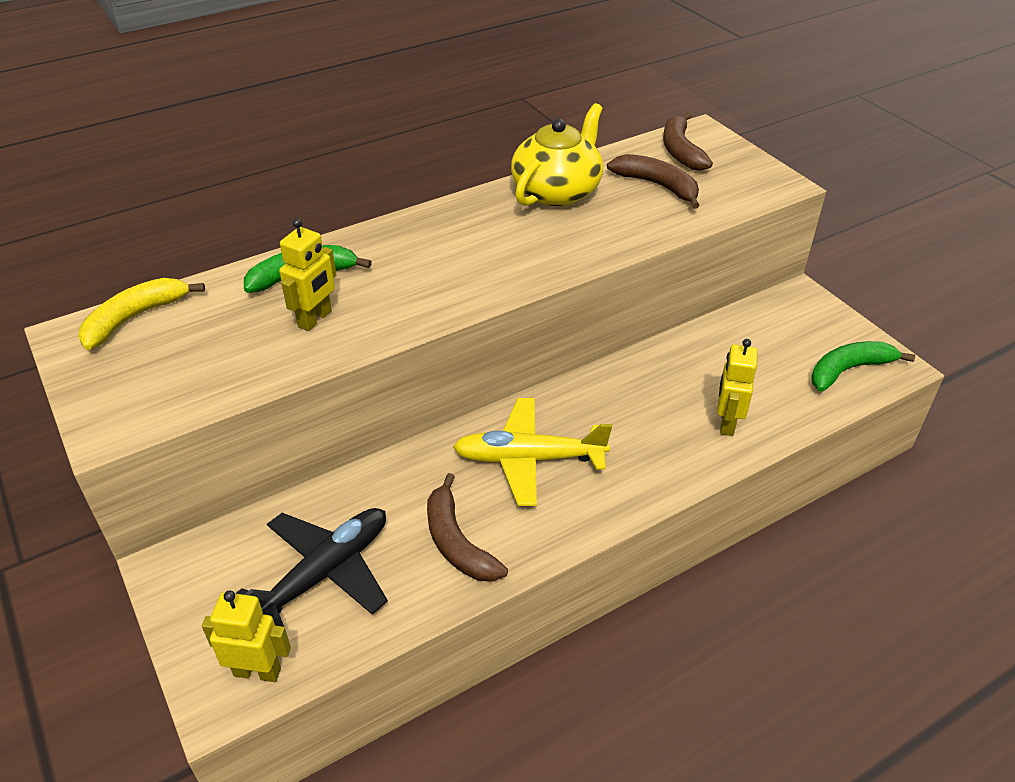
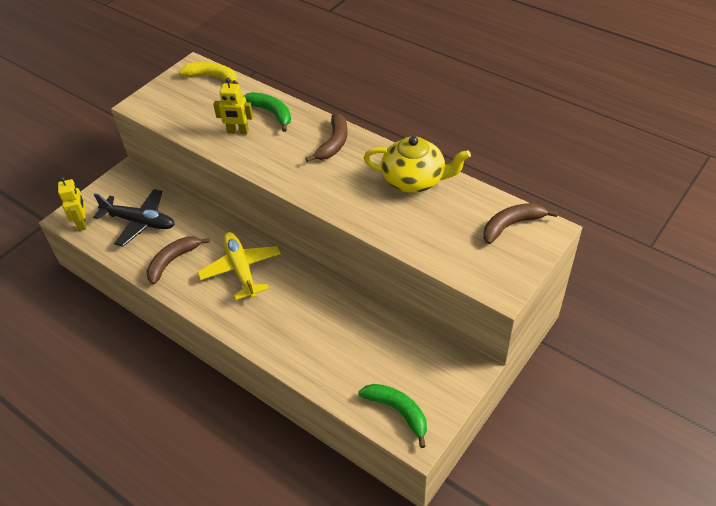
camera: 70 degrees right, 5 degrees up
brown banana [607,154,700,209] -> brown banana moved to [305,113,348,162]
yellow robot [717,339,758,436] -> none

